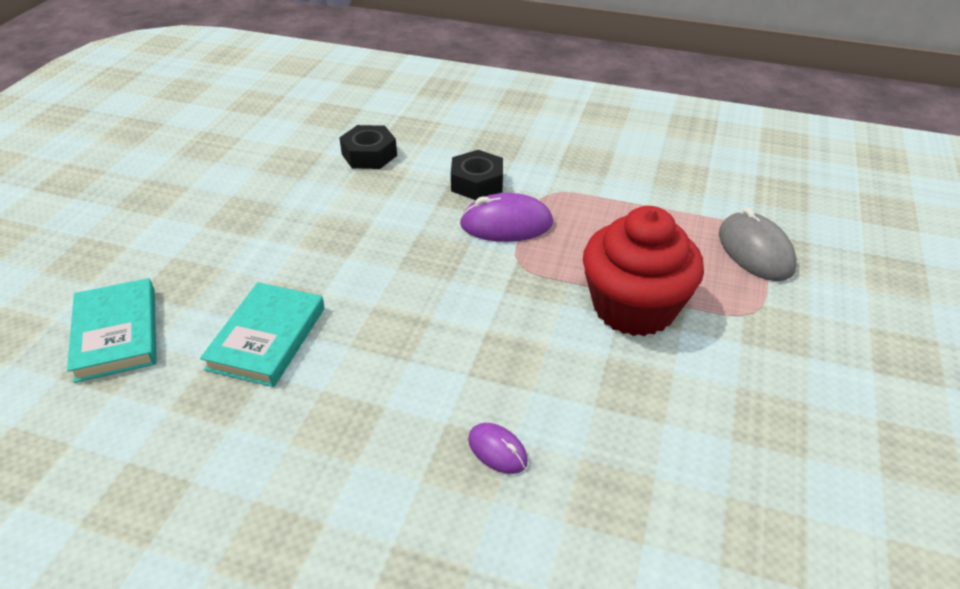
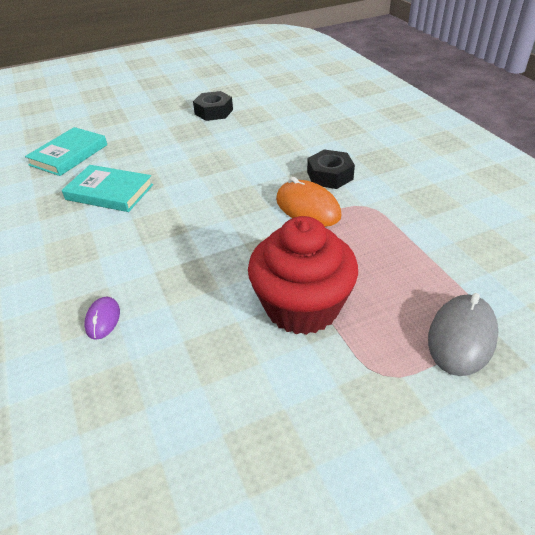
camera: 50 degrees right, 0 degrees up
turquoise book [200,282,325,387] -> turquoise book turned 45 degrees clockwise [62,165,153,212]
black nut [339,125,397,169] -> black nut moved to [193,91,233,121]
purple mouse [460,193,553,242] -> orange mouse [276,177,342,227]

